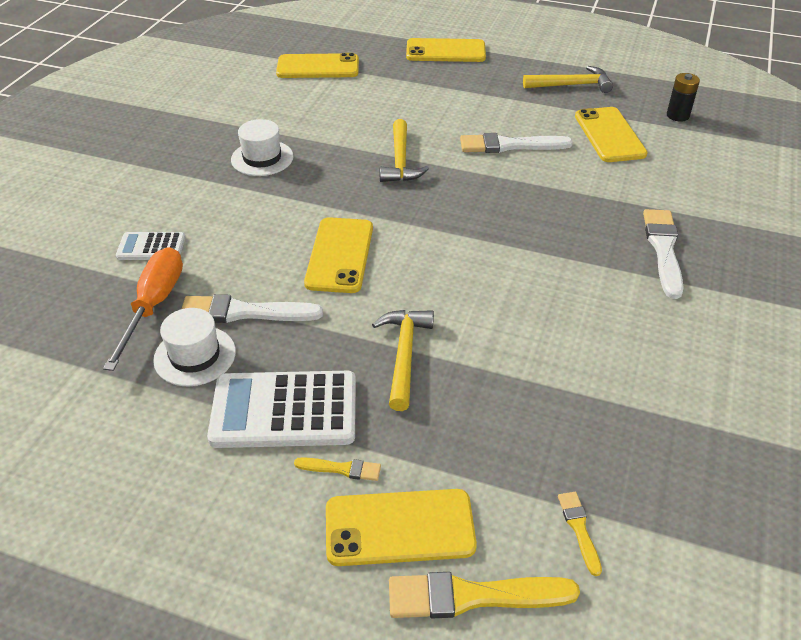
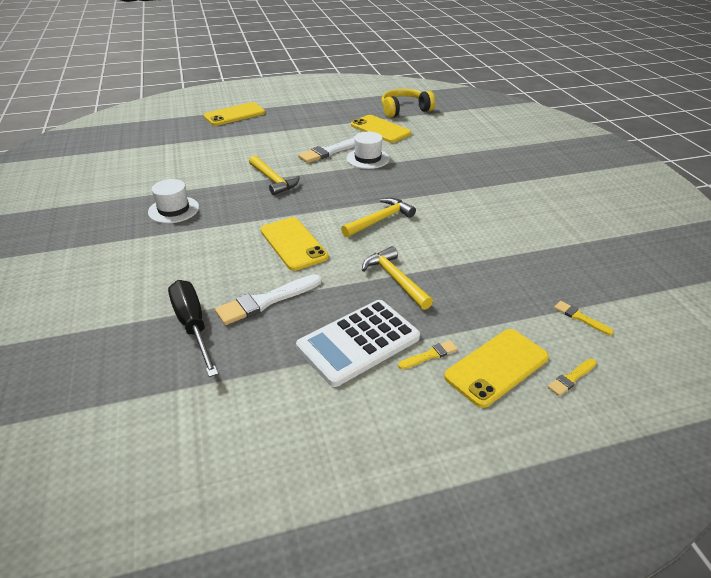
camera: 35 degrees left, 5 degrees down
orange screwdriver [103,247,183,371] -> black screwdriver [168,280,218,377]
white calculator [116,232,185,260] -> none
white hat [153,308,236,386] -> white hat moved to [346,132,390,169]
yellow phone [276,53,359,78] -> none
yellow brush [389,572,580,618] -> yellow brush [548,359,597,396], size x0.52
yellow hammer [523,66,613,93] -> yellow hammer moved to [341,198,416,237]
white brush [643,209,684,299] -> none
black battery [667,73,700,122] -> yellow headphones [381,89,435,118]

